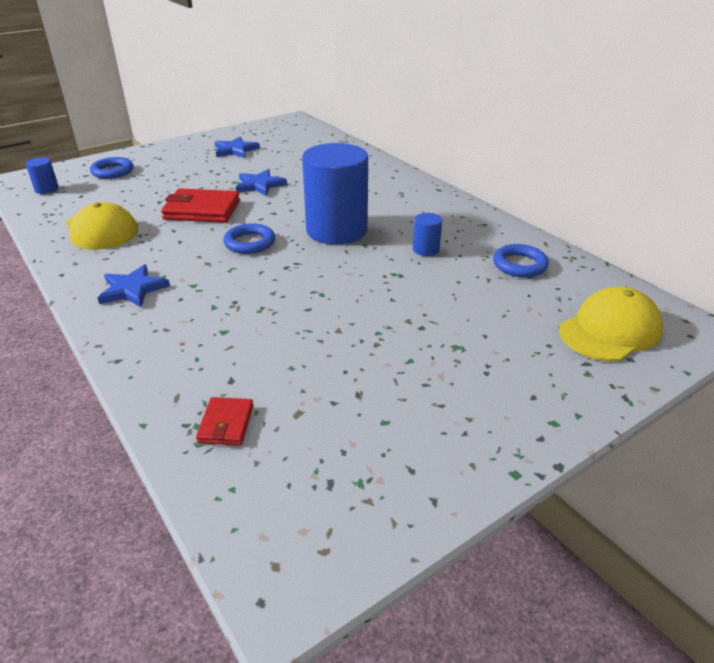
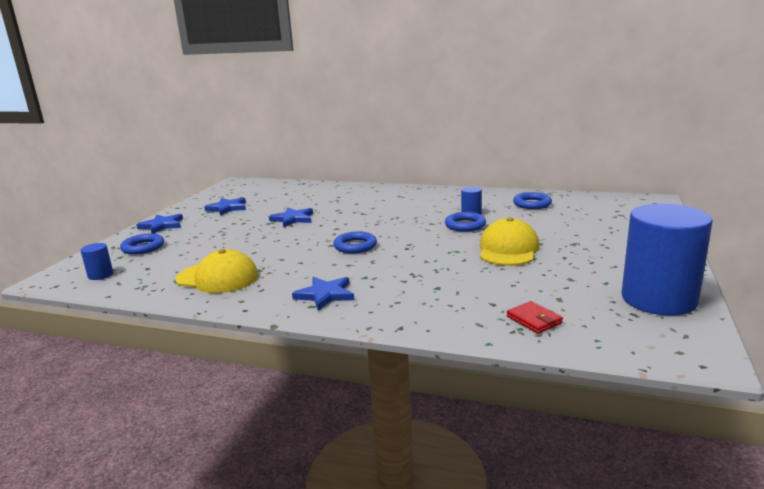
camera: 35 degrees left, 15 degrees down
red wallet [161,188,240,223] -> none
blue cylinder [302,143,368,245] -> blue cylinder moved to [622,204,712,316]
yellow cap [559,287,663,361] -> yellow cap moved to [480,218,540,266]
none -> blue star [136,214,183,234]
none -> blue ring [445,212,486,232]

